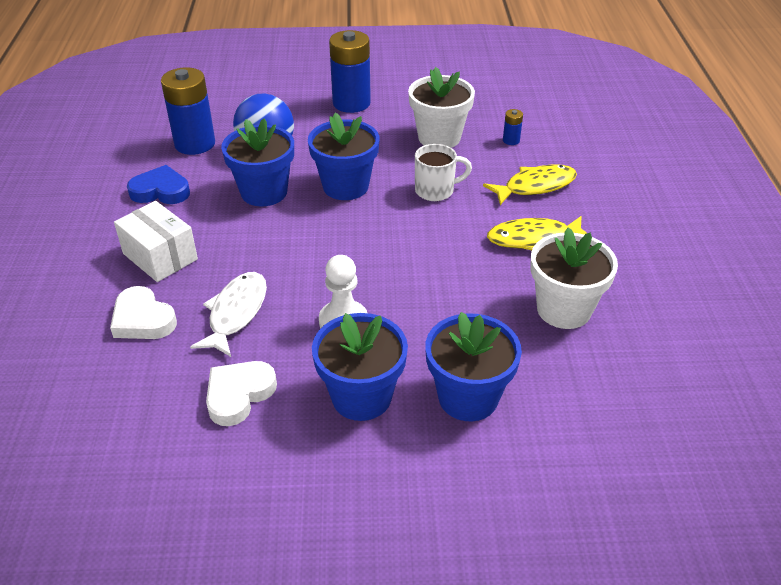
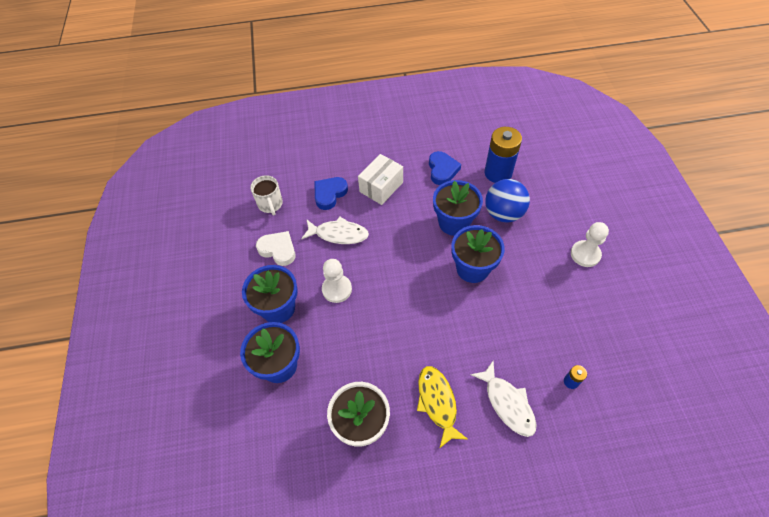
camera: 85 degrees right, 15 degrees up
white heart [110,286,177,339] -> blue heart [314,177,348,210]
blue battery [329,30,371,113] -> white pawn [571,222,609,267]
white flower pot [408,67,475,148] -> none
white mug [415,144,472,201] -> white mug moved to [250,175,283,216]
yellow fish [483,164,577,205] -> white fish [470,361,537,437]

